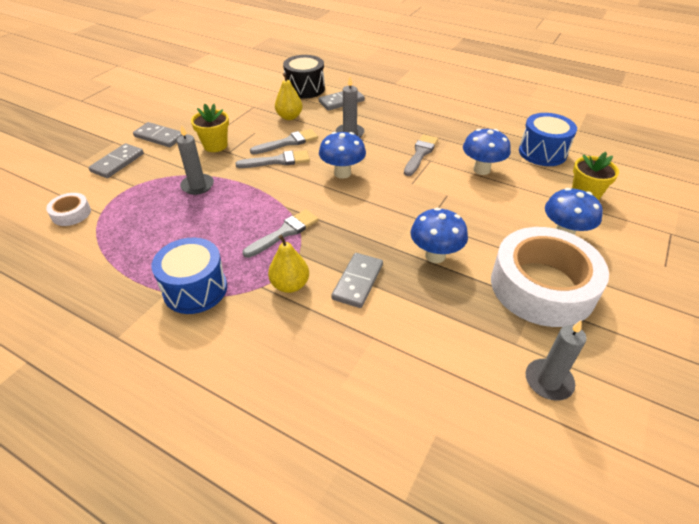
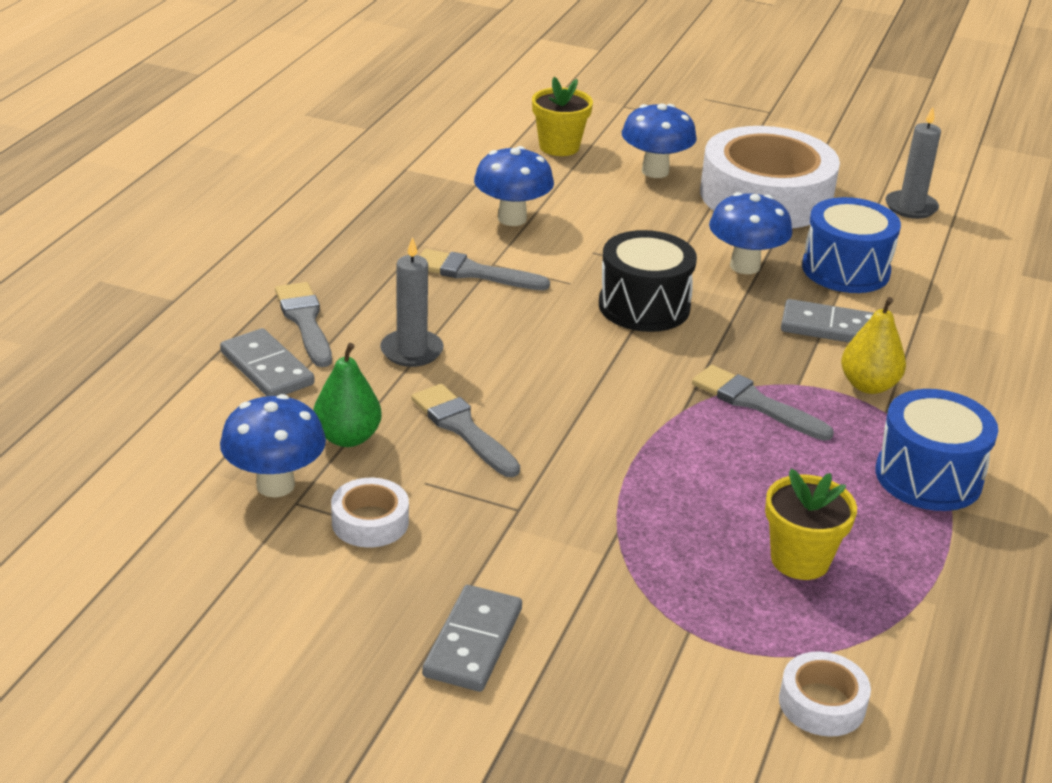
camera: 100 degrees left, 10 degrees down
grey domino [88,143,144,178] -> none
grey candle [177,125,214,195] -> none
yellow flower pot [191,104,229,152] -> yellow flower pot moved to [765,469,857,580]
grey brush [235,150,310,168] -> grey brush moved to [275,282,332,367]
yellow pear [275,73,303,120] -> green pear [313,343,382,447]
black drum [283,55,325,99] -> black drum moved to [599,230,697,332]
blue mushroom [319,132,366,179] -> blue mushroom moved to [220,394,326,497]
blue drum [519,113,577,166] -> blue drum moved to [802,197,901,293]
none -> white tape [331,478,409,548]

